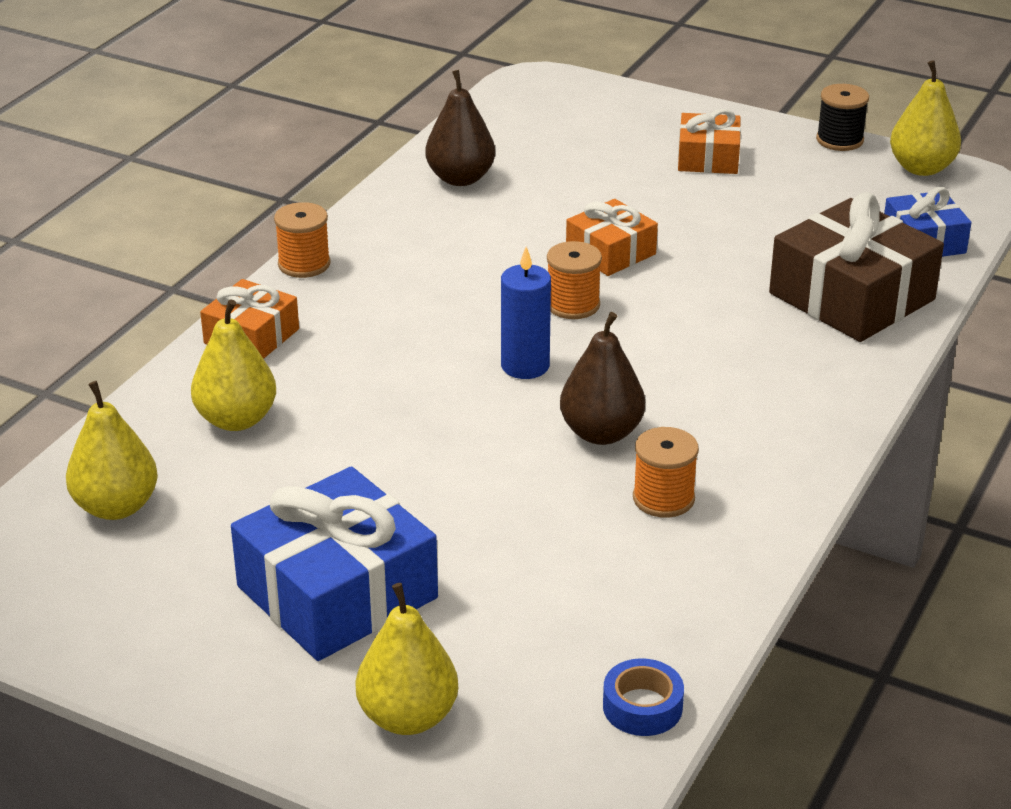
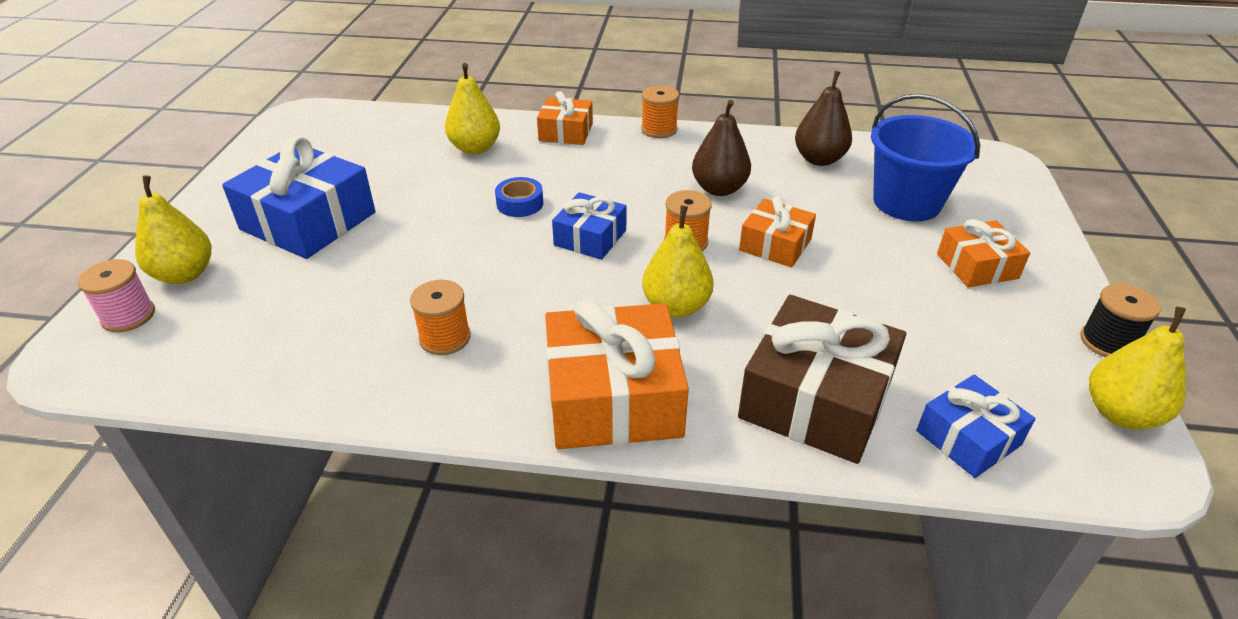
camera: 70 degrees right, 5 degrees up
yellow pear [66,381,158,520] -> yellow pear moved to [642,206,714,318]
blue candle [501,247,551,379] -> blue gift [552,192,627,260]
brown pear [560,312,645,445] -> brown pear moved to [692,100,751,196]
blue tape [603,658,684,736] -> blue tape moved to [495,177,543,217]
none -> pink spool [78,259,155,332]
none -> orange gift [545,299,689,449]
none -> blue bucket [871,94,980,221]

